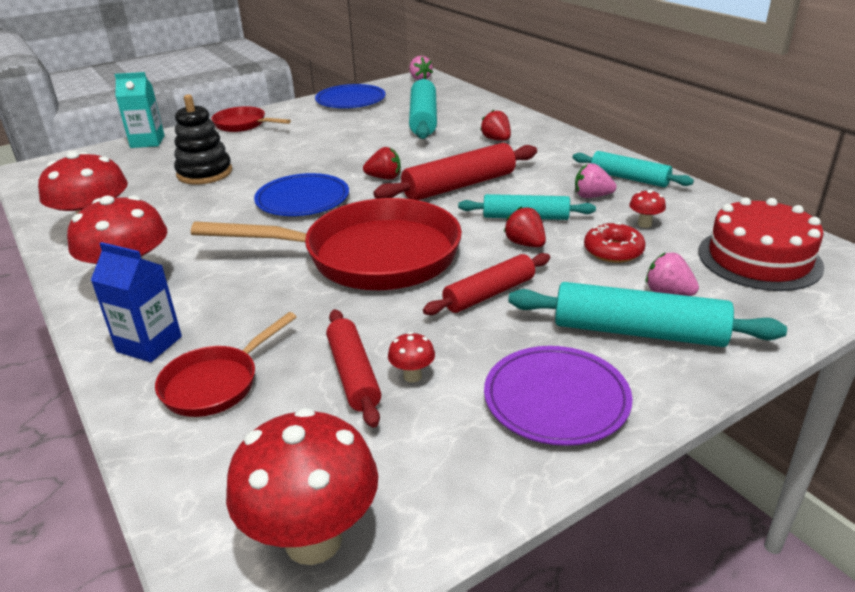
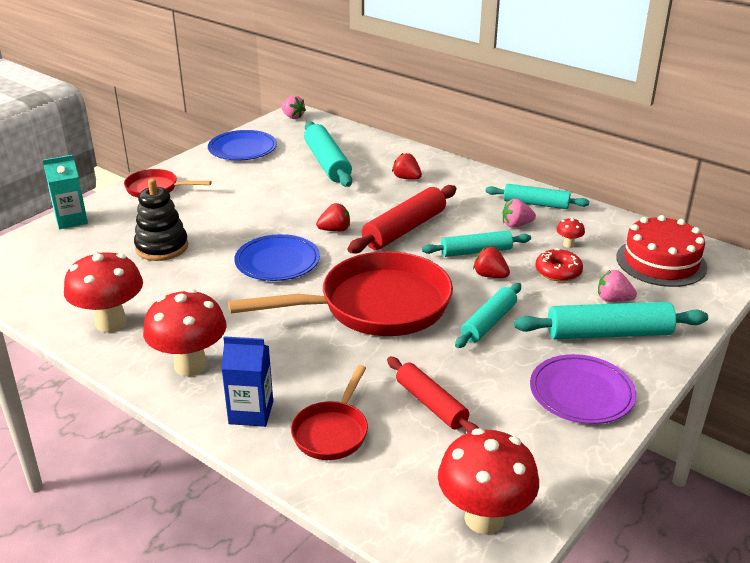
camera: 20 degrees left, 0 degrees up
red mushroom [388,332,435,383] -> none
red rolling pin [423,253,550,315] -> turquoise rolling pin [455,283,521,348]

